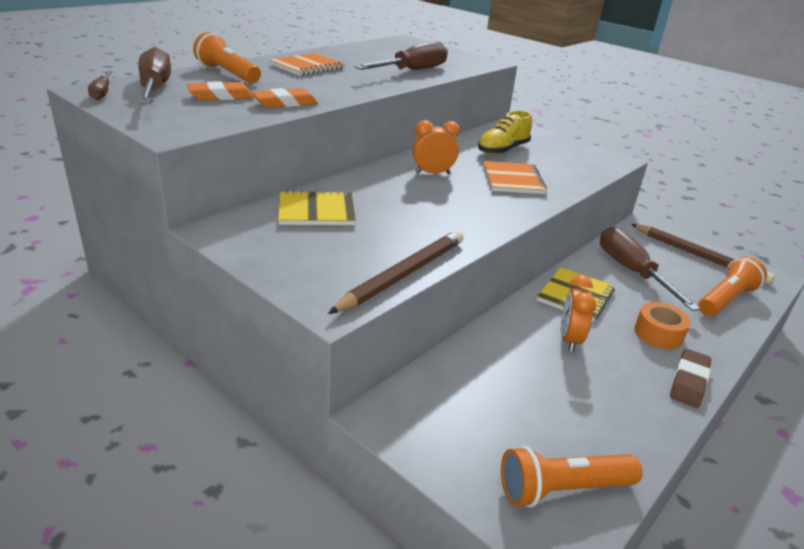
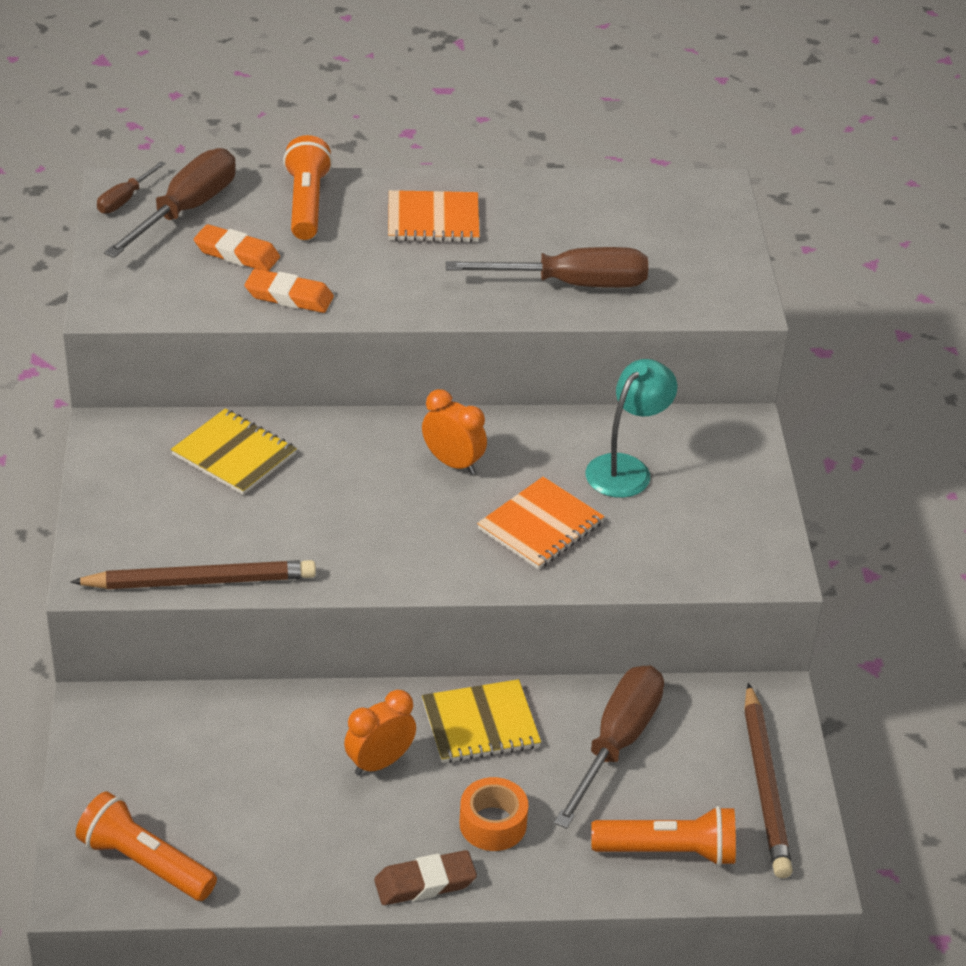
camera: 45 degrees right, 10 degrees up
yellow shoe [478,110,532,155] -> turquoise lamp [585,359,677,498]

